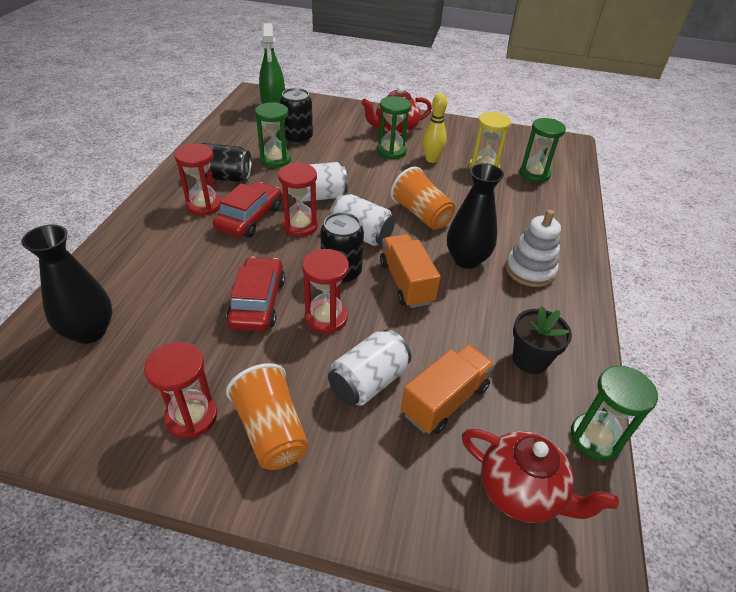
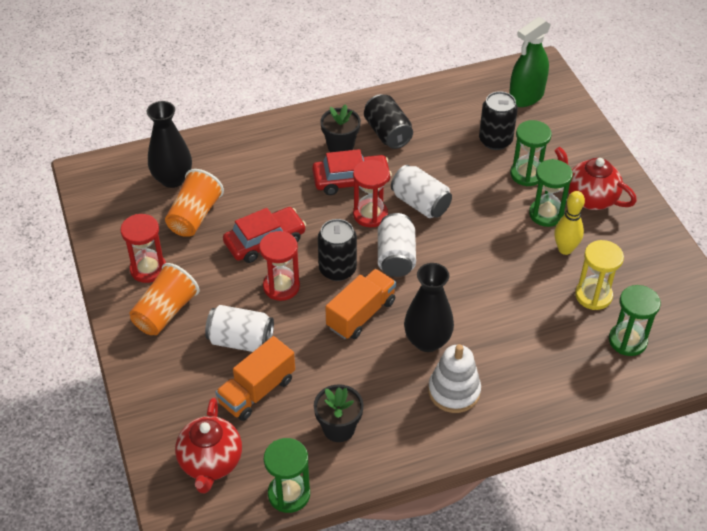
camera: 60 degrees right, 5 degrees up
red hourglass [174,143,221,216] -> black flower pot [320,104,361,152]
green hourglass [255,102,291,168] -> green hourglass moved to [510,120,552,186]
orange cup [391,167,455,230] -> orange cup moved to [165,169,224,237]
orange truck [401,344,495,434] -> orange truck turned 120 degrees clockwise [216,336,295,421]

